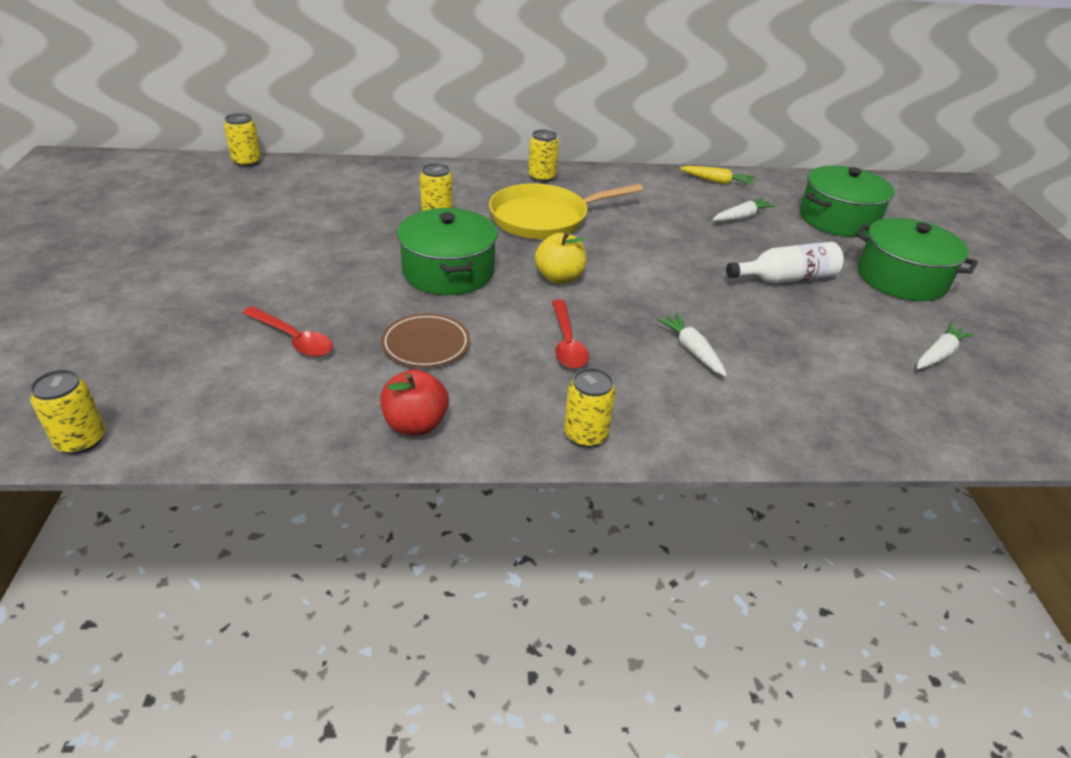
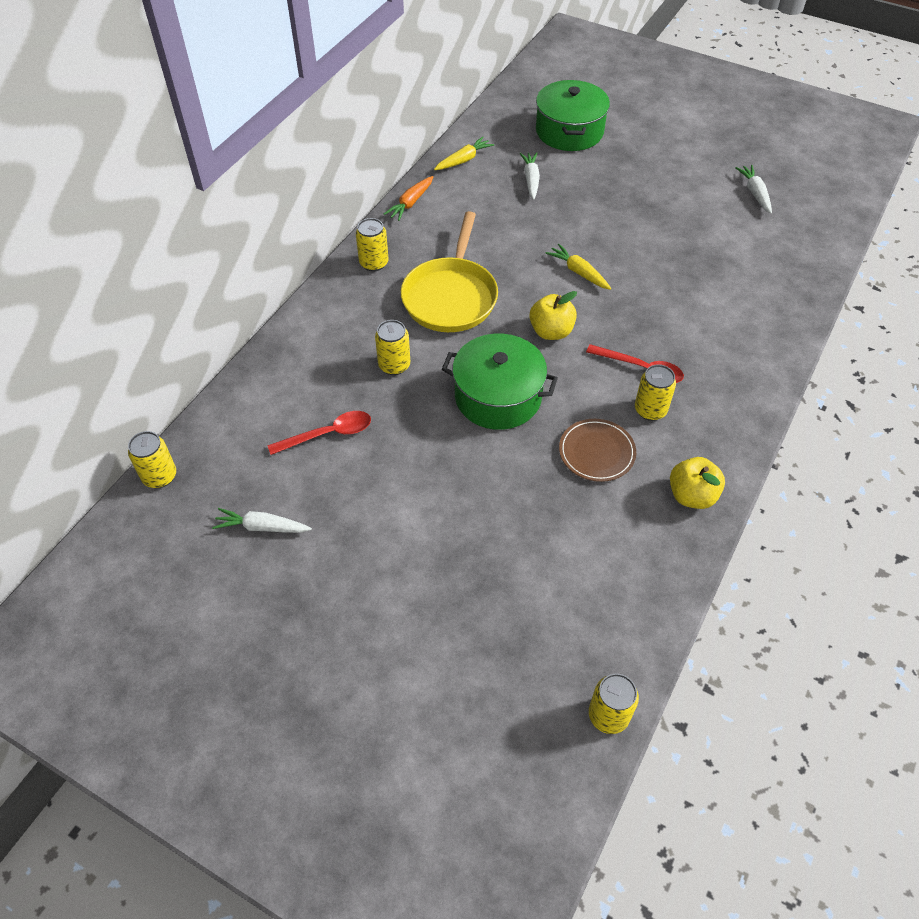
camera: 55 degrees left, 15 degrees up
red spoon [242,306,333,357] -> red spoon moved to [268,411,371,455]
red apple [380,369,449,435] -> yellow apple [670,457,725,509]
yellow can [564,368,616,448] -> yellow can moved to [635,364,676,421]
white carrot [656,313,727,376] -> white carrot moved to [212,508,312,533]
white bottle [726,242,844,283] -> none
green pot [855,218,978,301] -> none
none -> orange carrot [384,176,433,221]
none -> yellow carrot [546,244,611,290]

